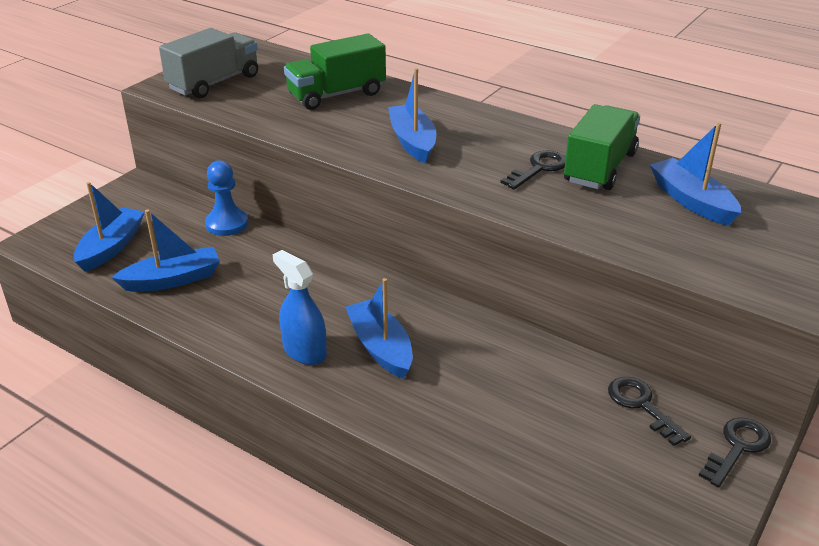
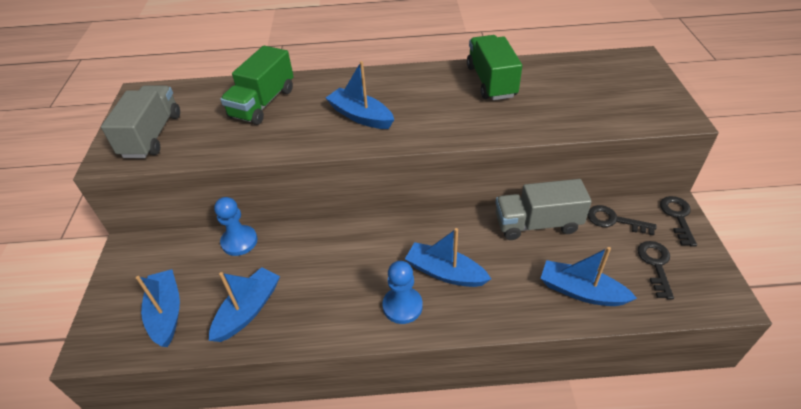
camera: 35 degrees left, 10 degrees up
blue spray bottle [273,250,327,365] -> blue pawn [382,261,423,324]
black key [500,150,566,189] -> black key moved to [638,241,674,300]
blue boat [650,122,741,226] -> blue boat moved to [540,247,637,306]
none -> grey truck [495,179,592,240]

